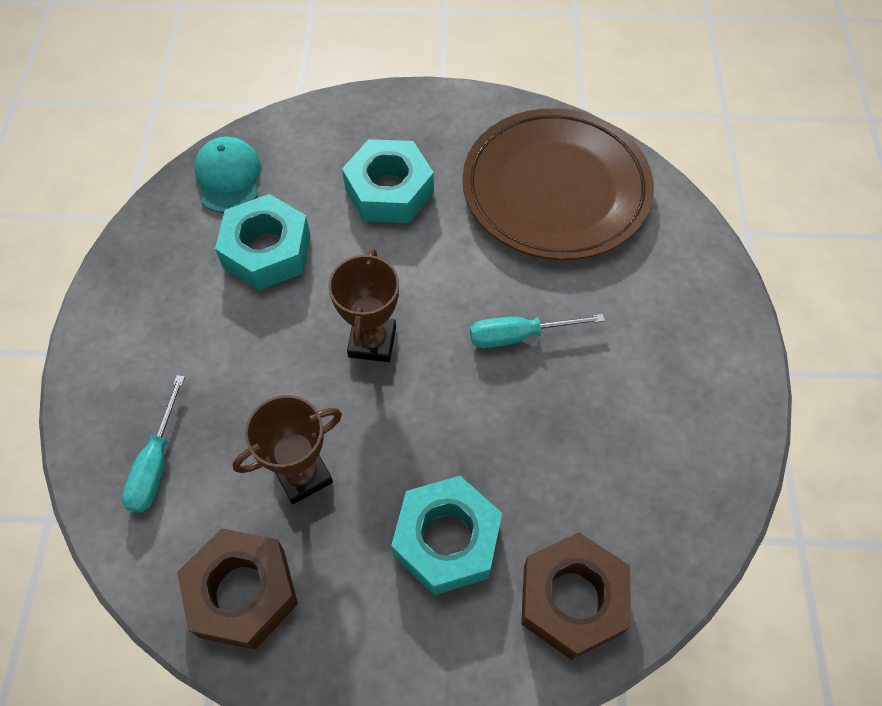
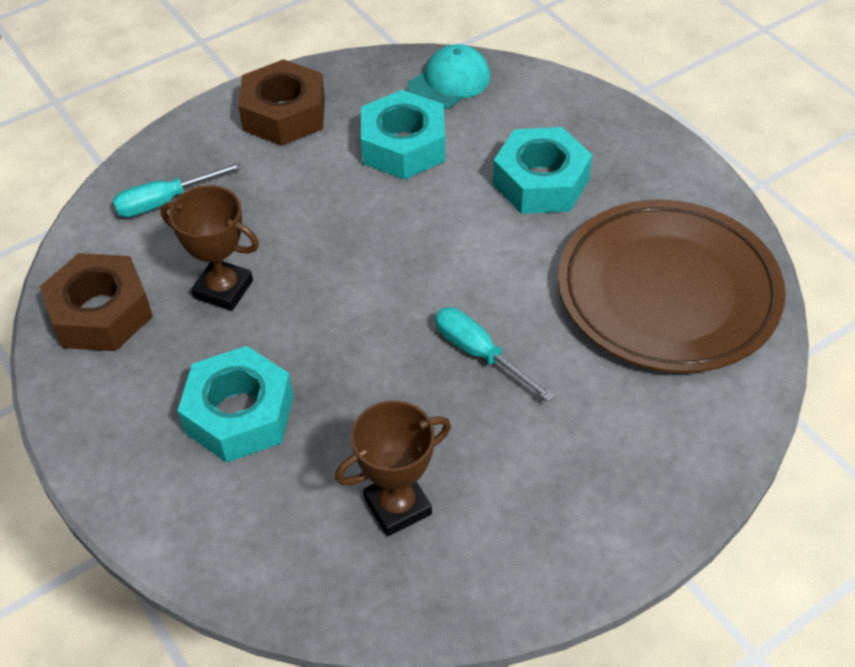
camera: 55 degrees right, 10 degrees down
brown trophy [328,249,399,362] -> brown trophy moved to [335,401,451,536]
brown nut [521,532,631,660] -> brown nut moved to [238,59,325,146]

